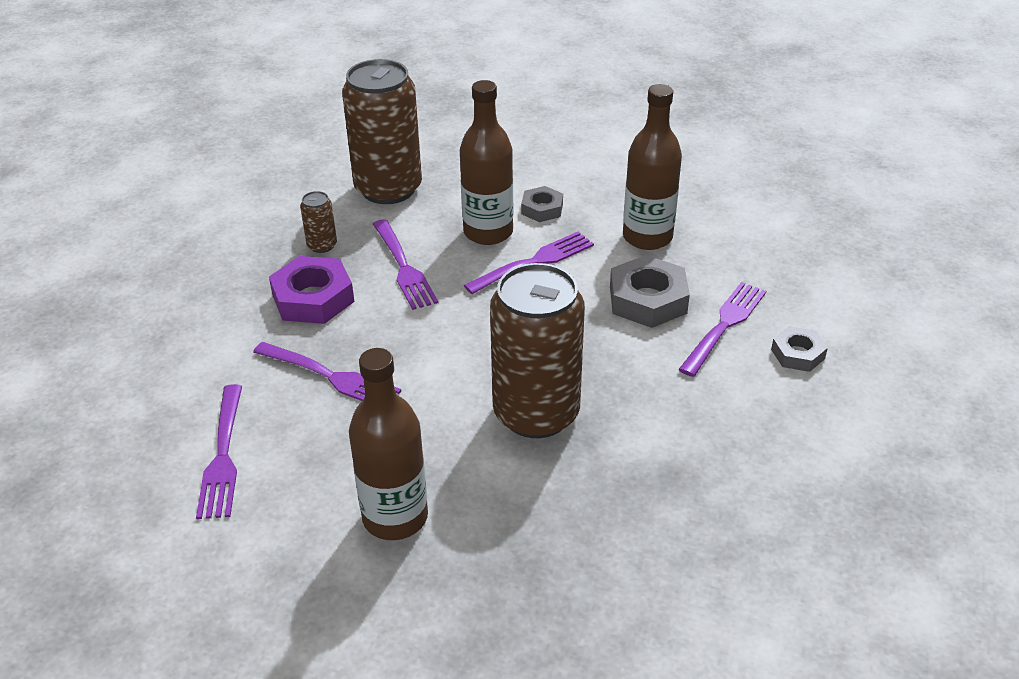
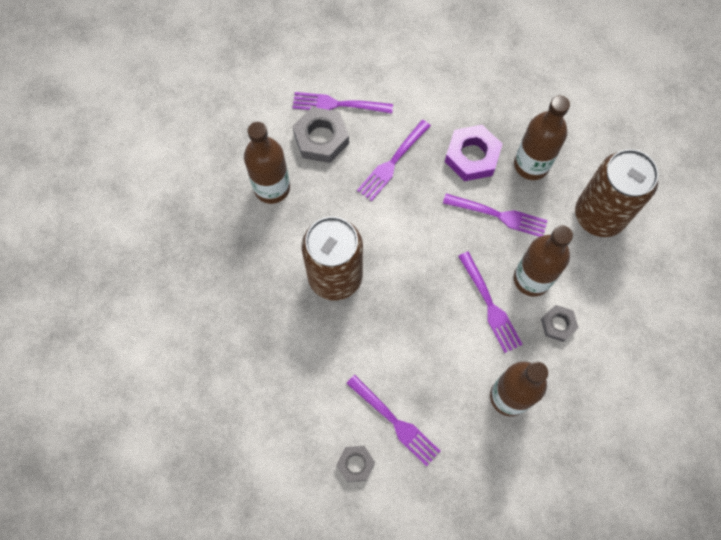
camera: 100 degrees right, 30 degrees up
brown can [300,191,337,253] -> brown bottle [514,96,570,180]
purple fork [373,219,438,310] -> purple fork turned 150 degrees counterclockwise [443,193,548,237]
grey nut [610,255,690,328] -> grey nut moved to [292,107,349,163]

